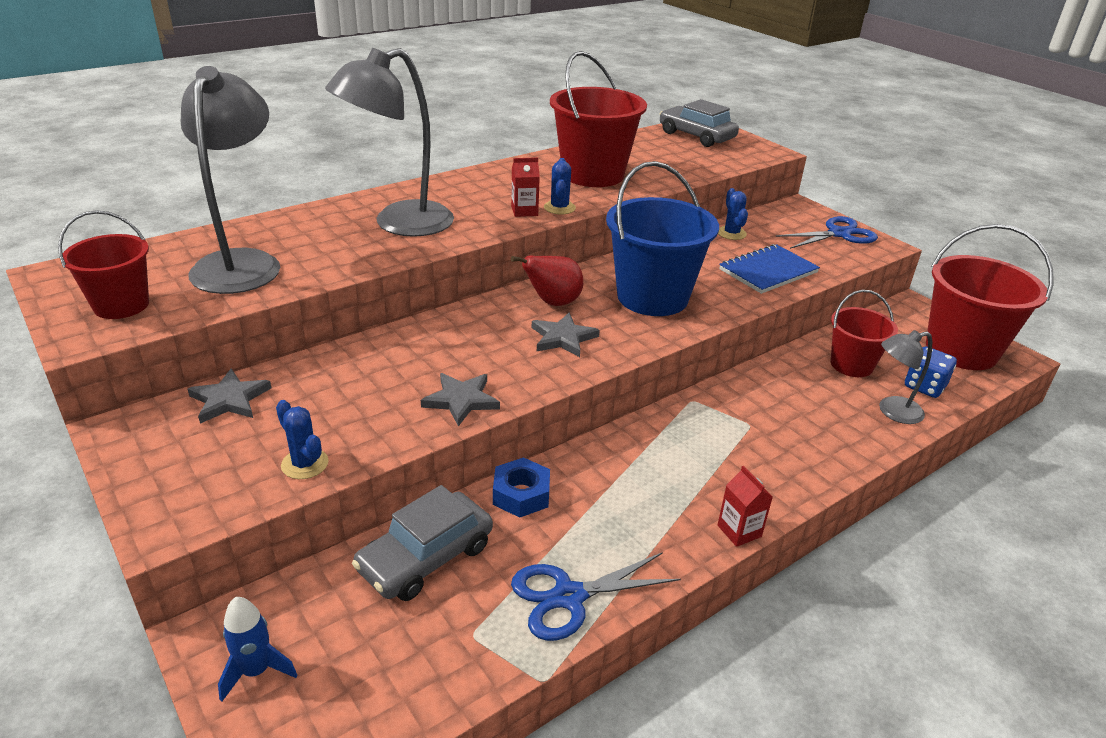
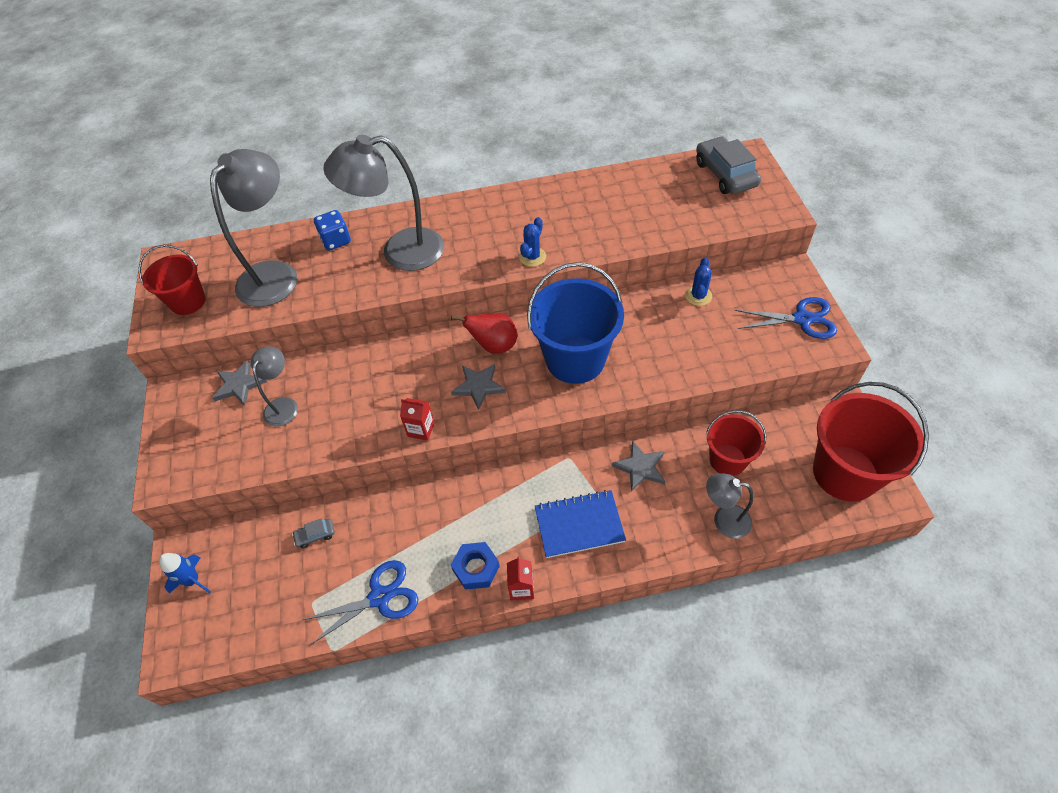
camera: 30 degrees right, 20 degrees up
blue cactus [276,400,329,479] -> none
grey car [352,485,493,601] -> grey car [292,518,335,549], size x0.45
grey star [421,373,500,426] -> grey star moved to [612,441,665,492]
blue nut [493,457,550,518] -> blue nut moved to [451,542,500,590]
red carton [511,157,540,217] -> red carton moved to [400,398,435,441]
blue scissors [511,552,681,641] -> blue scissors turned 150 degrees clockwise [302,560,419,645]
red bucket [550,51,647,187] -> none
blue notebook [719,244,820,294] -> blue notebook moved to [535,490,626,558]
blue dice [905,346,957,398] -> blue dice moved to [314,210,351,251]
none -> grey lamp [251,346,298,427]

